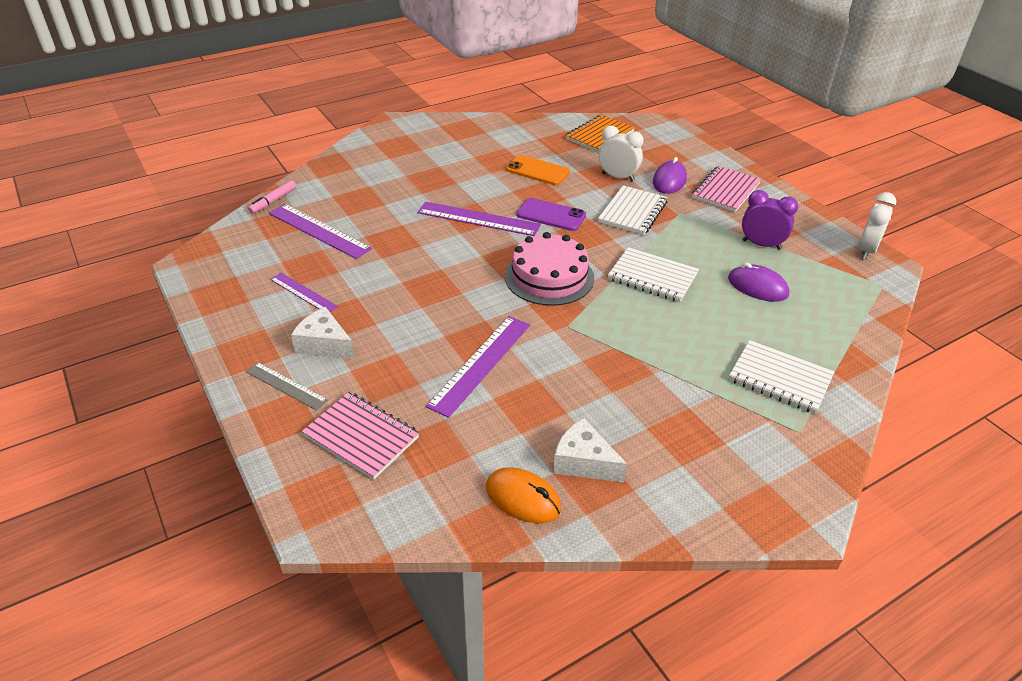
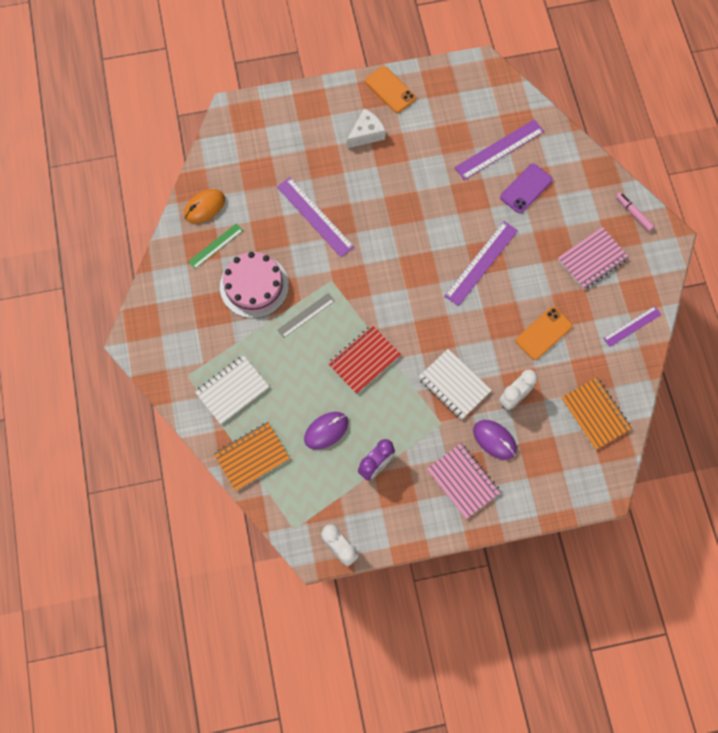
camera: 110 degrees right, 30 degrees up
grey ruler [245,362,328,411] -> grey ruler moved to [277,293,335,338]
pink marker [248,181,296,214] -> pink marker moved to [616,192,655,231]
purple ruler [270,273,338,312] -> purple ruler moved to [603,306,661,347]
pink notebook [302,392,419,480] -> pink notebook moved to [557,227,629,290]
pink cake [505,232,594,306] -> pink cake moved to [220,252,289,318]
purple phone [517,198,586,231] -> purple phone moved to [500,164,553,213]
white cheese [553,418,627,482] -> green ruler [188,223,243,269]
white notebook [608,247,699,302] -> red notebook [328,325,401,394]
none -> orange notebook [214,422,290,491]
none -> orange phone [365,66,416,113]

